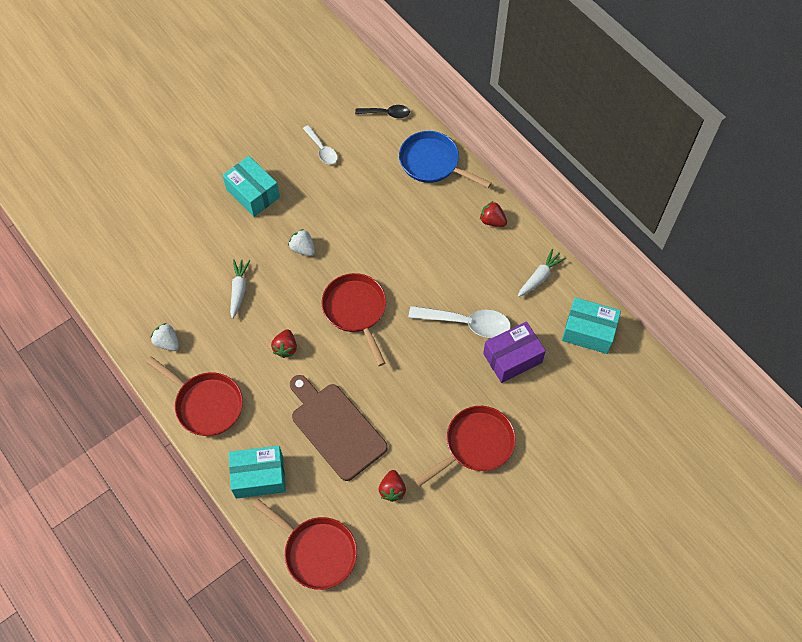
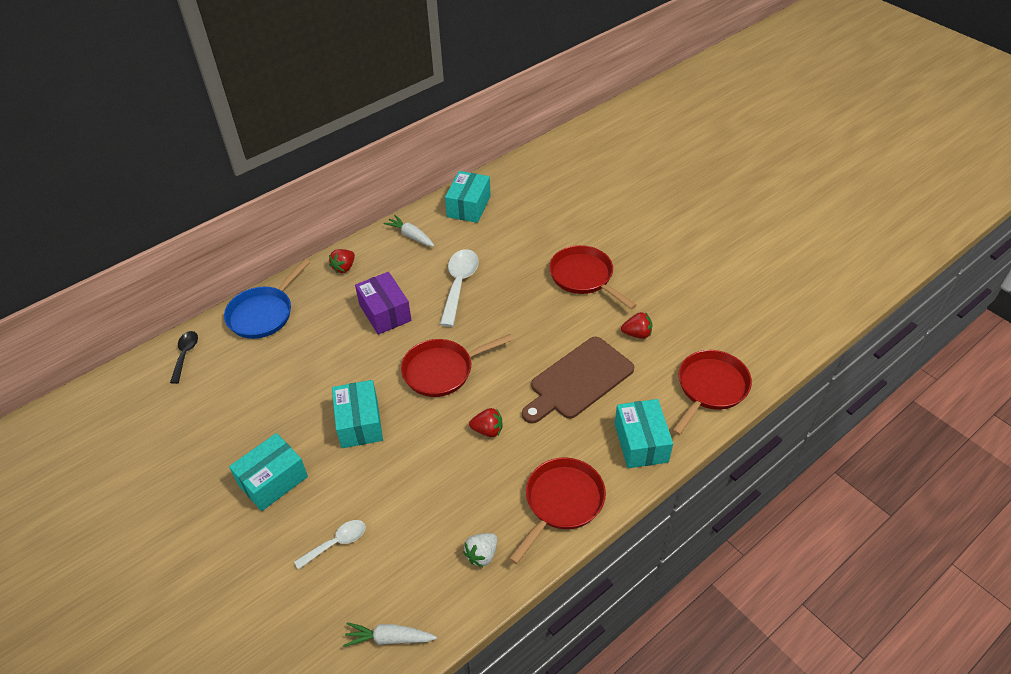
camera: 90 degrees left, 15 degrees down
white carrot [230,259,251,319] -> white carrot moved to [343,622,437,647]
white strawberry [288,229,315,256] -> turquoise box [332,380,383,448]
white spoon [303,125,338,165] -> white spoon moved to [294,520,366,570]
purple box [483,321,546,383] -> purple box moved to [355,272,412,335]

